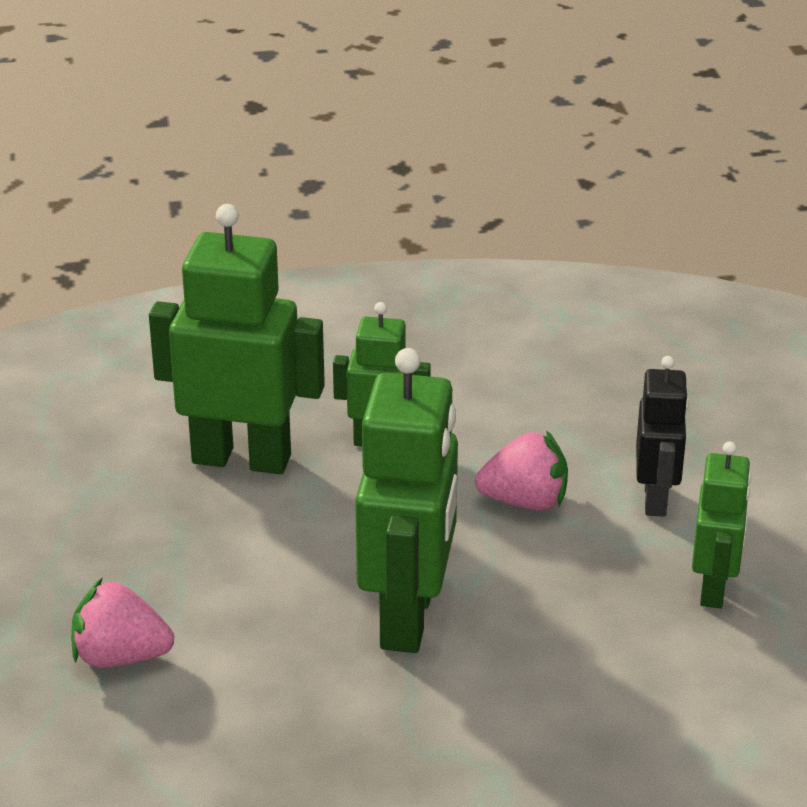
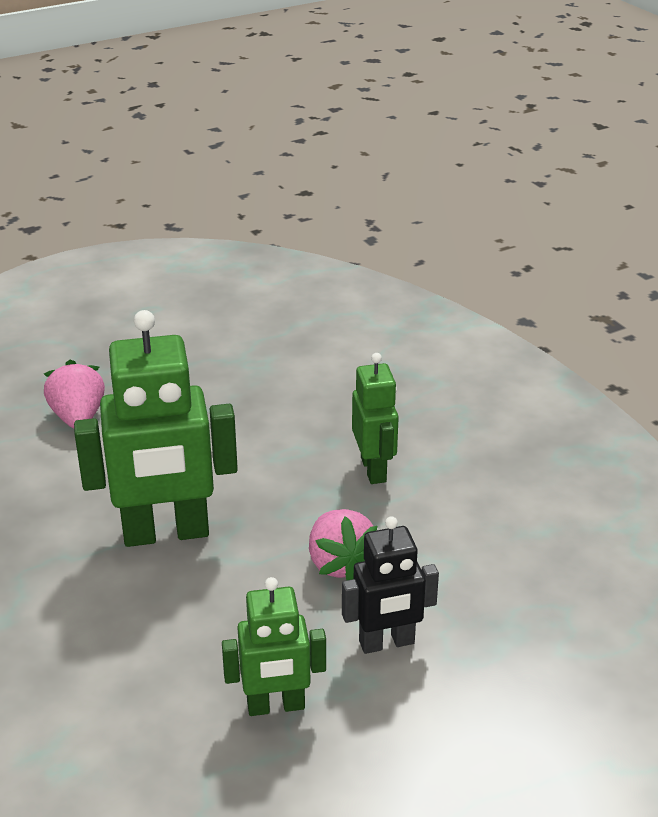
camera: 70 degrees right, 0 degrees up
green robot [149,204,325,474] -> none

